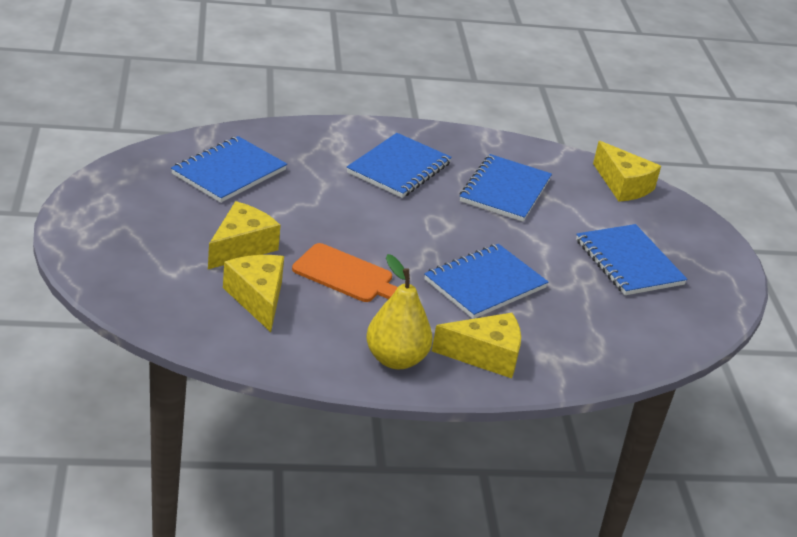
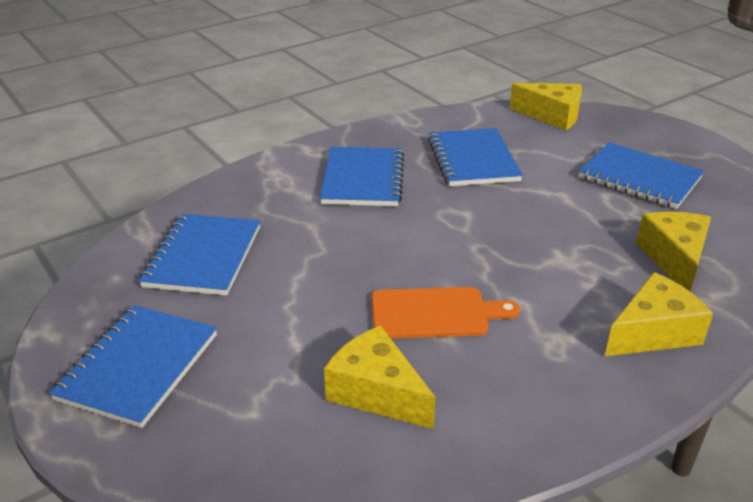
camera: 25 degrees left, 0 degrees up
yellow cheese [208,201,281,269] -> yellow cheese moved to [636,212,711,291]
yellow pear [366,254,433,369] -> none
blue notebook [424,244,548,319] -> blue notebook moved to [49,305,217,428]

